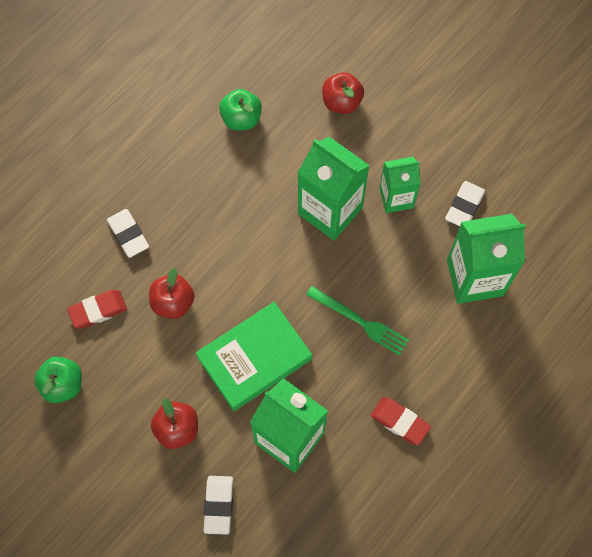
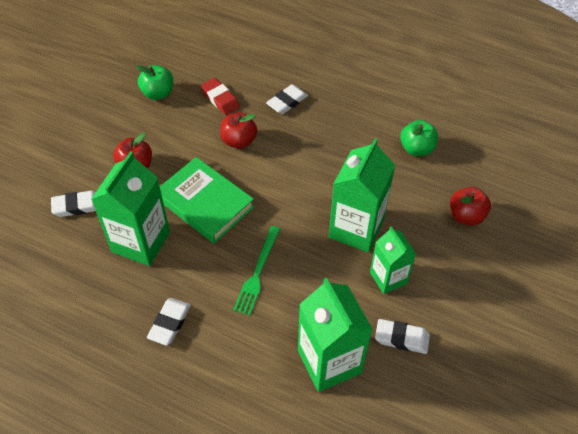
camera: 75 degrees right, 15 degrees down
red eraser [371,397,431,446] -> white eraser [147,298,191,345]

